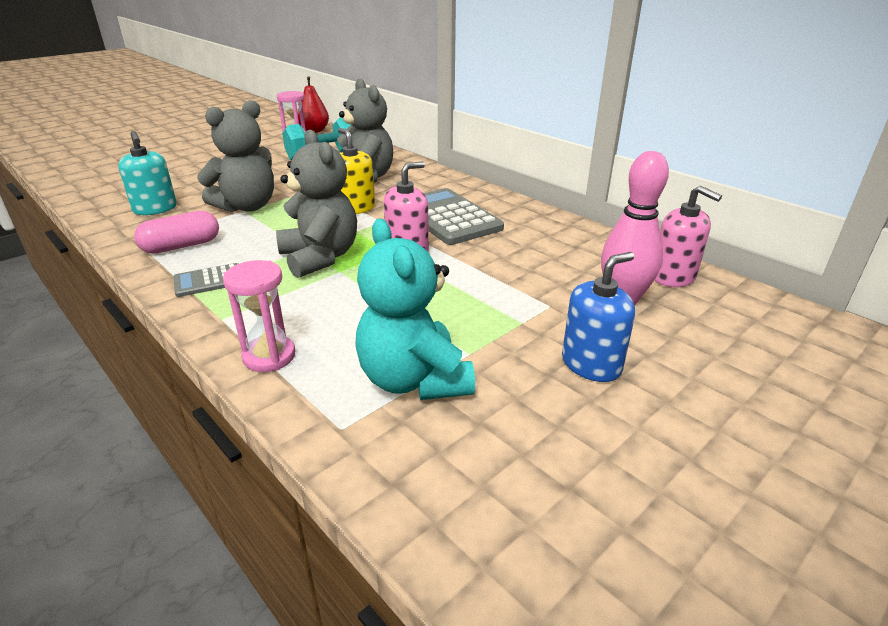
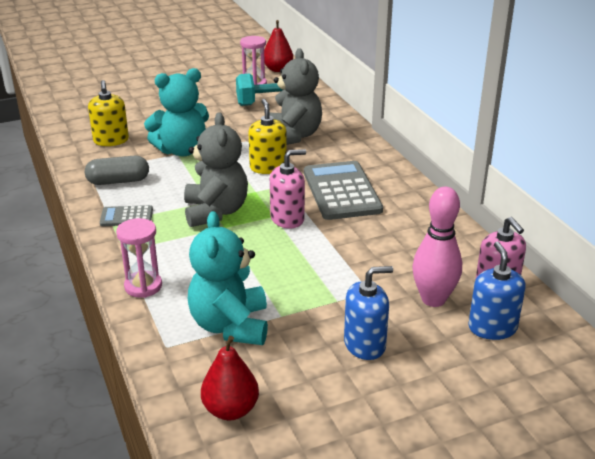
camera: 20 degrees right, 0 degrees up
turquoise soap dispenser [118,131,177,215] -> yellow soap dispenser [88,80,129,146]
pink capsule [134,211,219,254] -> grey capsule [85,156,149,185]
grey teddy bear [197,100,274,212] -> turquoise teddy bear [144,68,209,156]
none -> red pear [201,336,259,420]
none -> blue soap dispenser [468,242,526,340]

